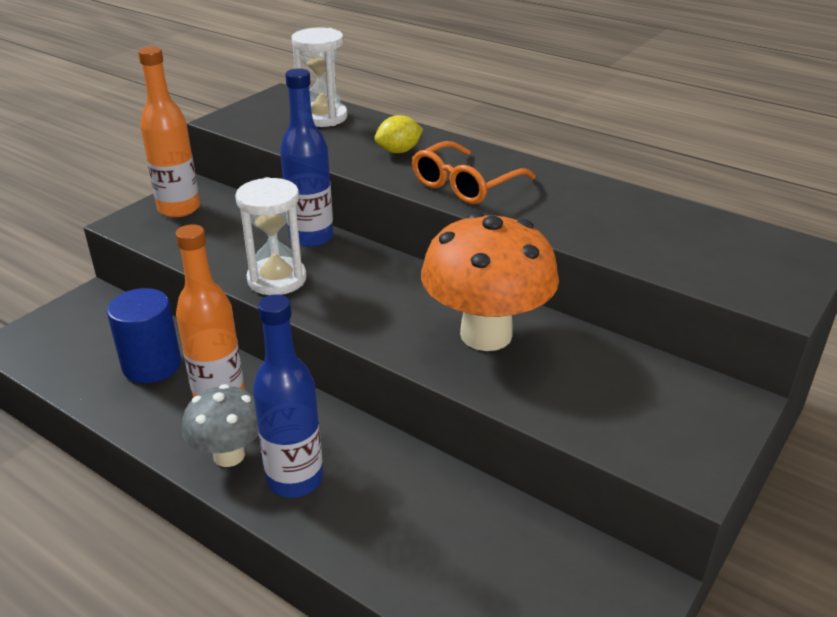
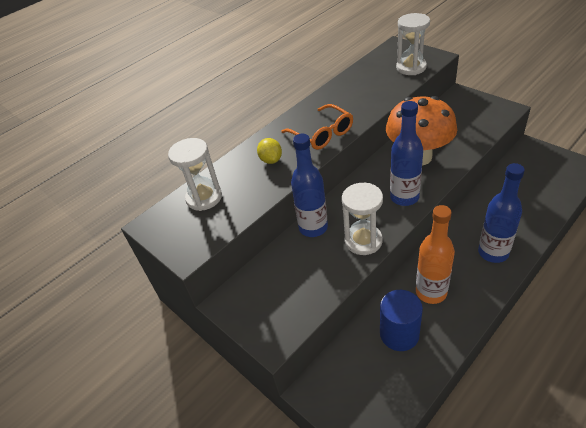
camera: 75 degrees left, 10 degrees up
orange bottle [138,47,200,217] -> none
grey mushroom [182,384,259,467] -> none
none -> blue bottle [390,101,423,206]
none -> white hourglass [396,13,430,75]

